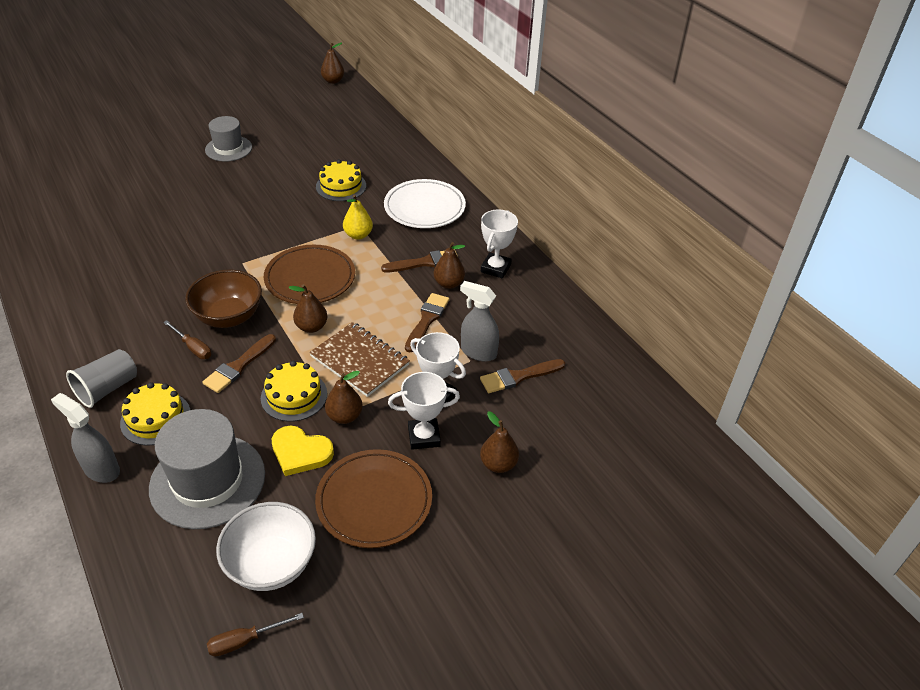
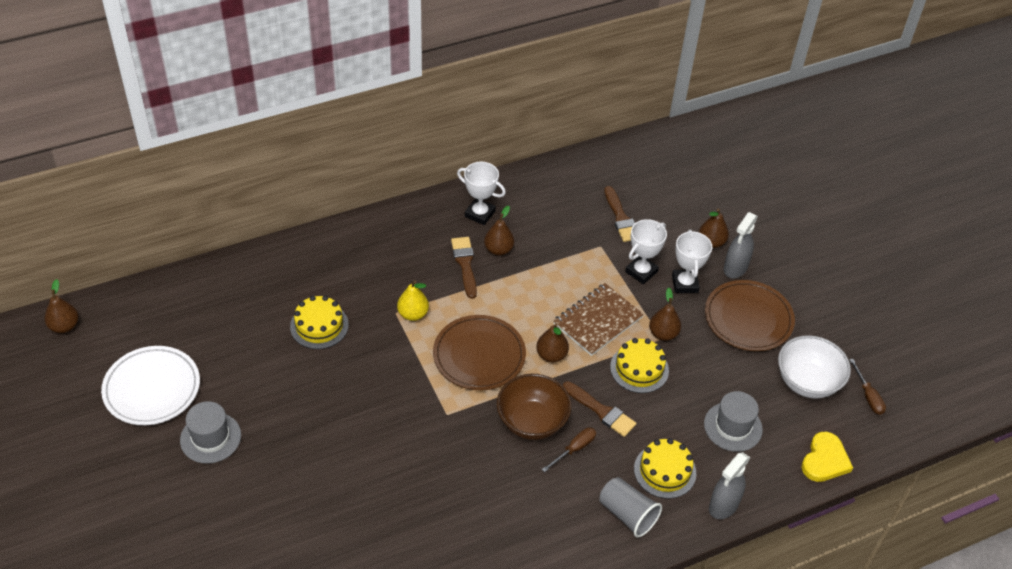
camera: 85 degrees left, 5 degrees up
grey hat [149,409,265,529] -> grey hat [704,391,763,452], size x0.62
yellow heart [272,426,334,476] -> yellow heart moved to [801,432,853,482]
white plate [384,179,466,228] -> white plate moved to [101,346,200,425]
brown brush [405,293,449,352] -> none
grey spray bottle [460,281,499,362] -> grey spray bottle moved to [724,212,758,278]

